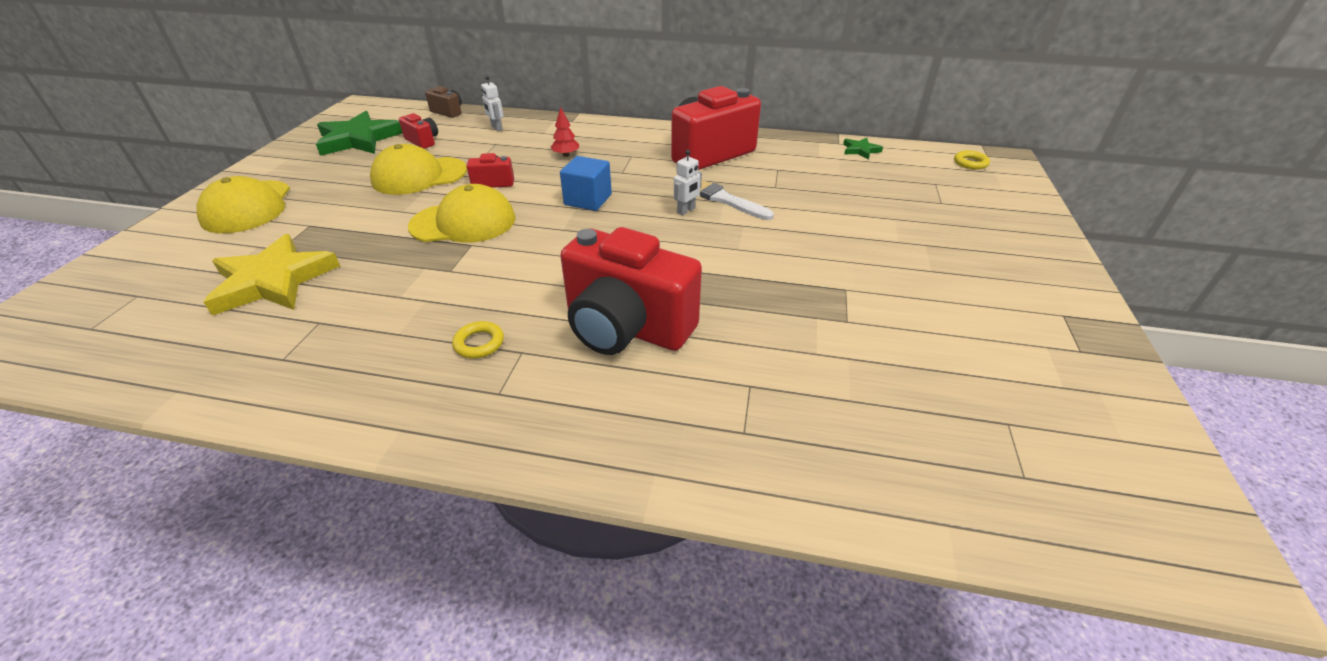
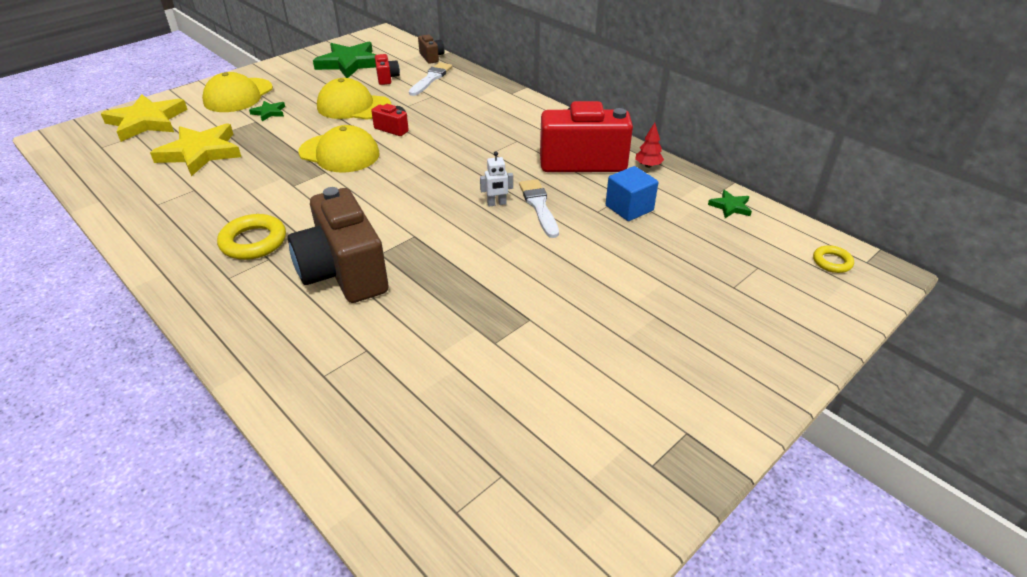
camera: 35 degrees right, 0 degrees up
yellow ring [452,321,504,359] -> yellow ring [217,214,286,260], size x1.76
white robot [481,76,504,131] -> none
red tree [551,107,579,157] -> red tree moved to [635,123,664,168]
blue cube [560,156,612,211] -> blue cube moved to [606,166,658,221]
red camera [560,227,702,355] -> brown camera [288,187,389,303]
none -> yellow star [101,95,188,142]
none -> green star [249,101,285,121]
none -> white brush [409,62,452,96]

